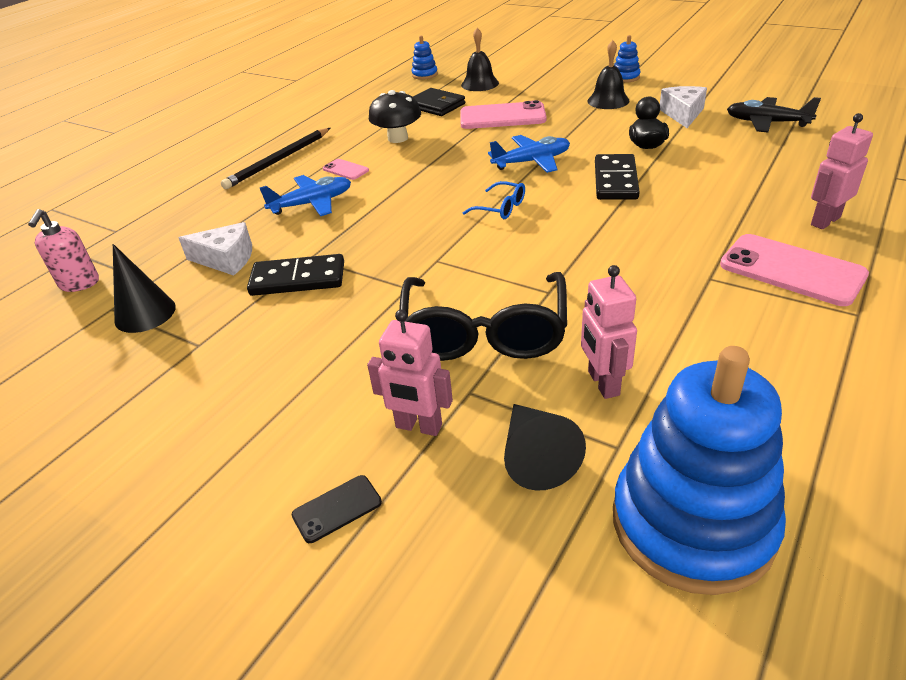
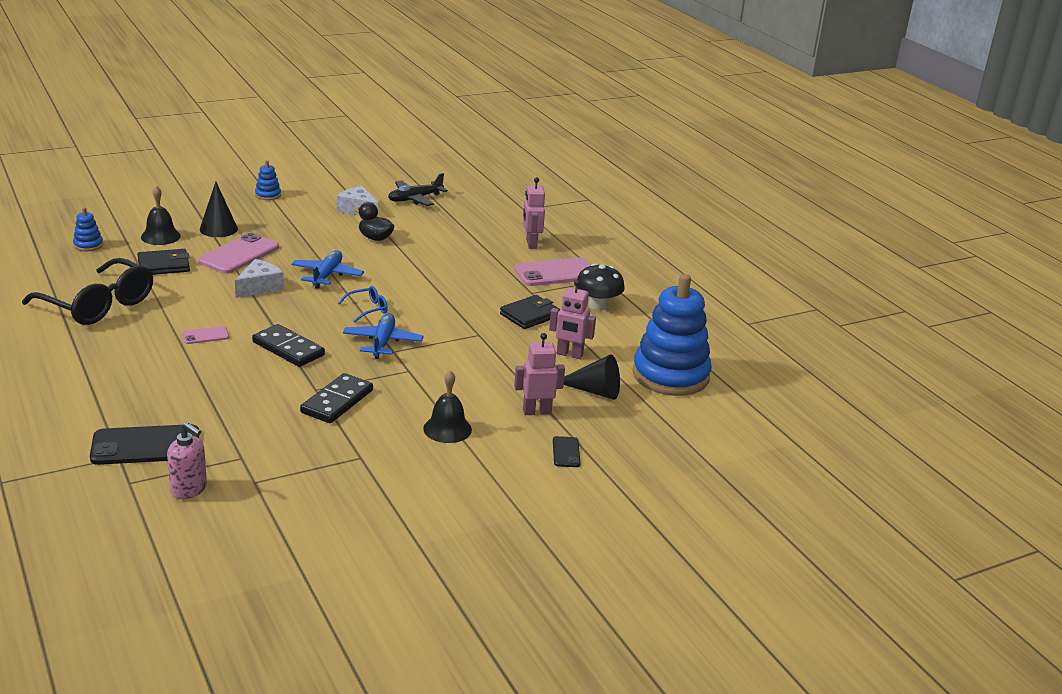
camera: 65 degrees left, 10 degrees down
black cone [113,244,176,333] -> black cone moved to [200,182,238,237]
white cheese [179,222,252,276] -> white cheese moved to [235,259,284,298]
black pencil [221,128,330,189] -> none
blue plane [260,175,351,216] -> blue plane moved to [343,314,424,359]
pink robot [367,309,453,436] -> pink robot turned 150 degrees counterclockwise [514,333,565,415]
black mushroom [368,90,421,143] -> black mushroom moved to [577,264,625,310]
black glasses [399,272,567,361] -> black glasses moved to [22,258,153,325]
black bell [587,40,630,109] -> black bell moved to [423,370,472,443]
black domino [595,154,640,200] -> black domino moved to [252,324,325,367]
none -> black phone [90,424,199,465]
none -> black wallet [500,295,560,329]

